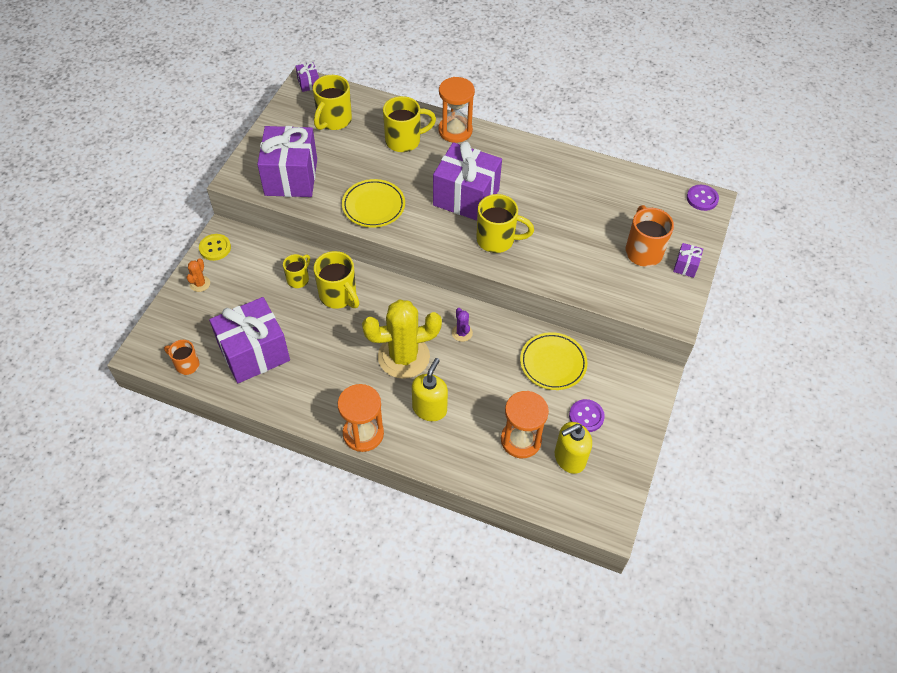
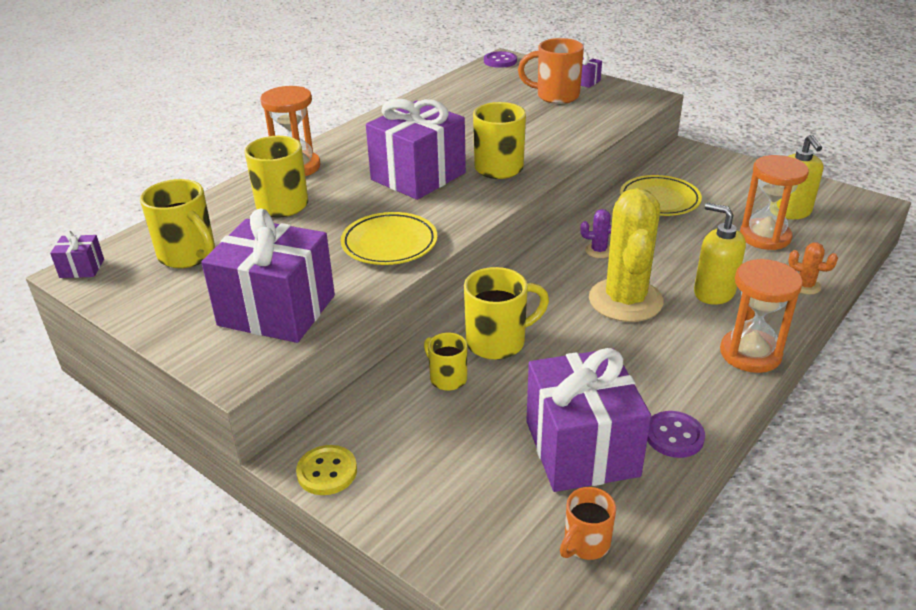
camera: 70 degrees left, 20 degrees down
orange cactus [187,258,210,292] -> orange cactus moved to [788,242,838,295]
purple button [569,399,605,432] -> purple button moved to [647,411,705,458]

